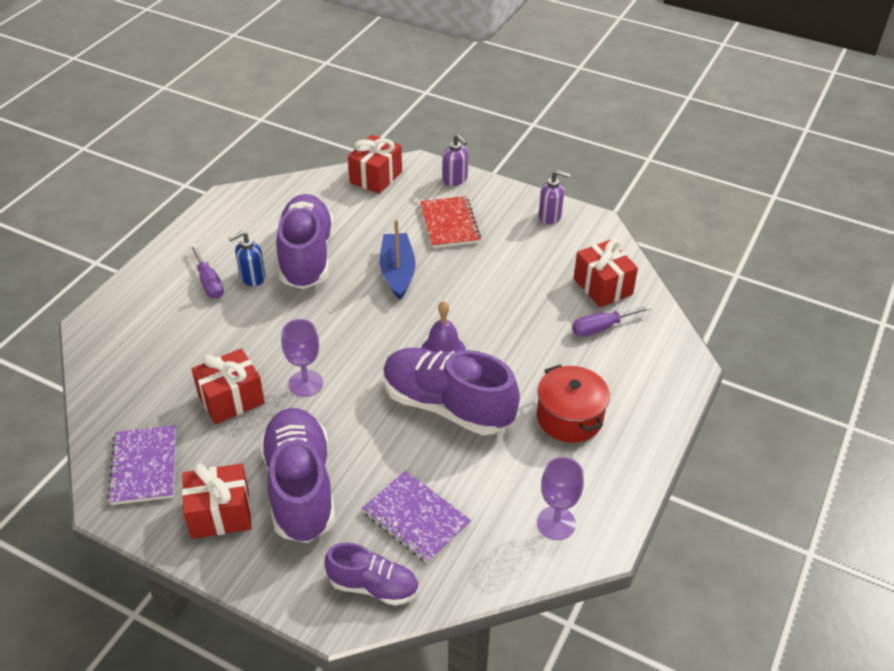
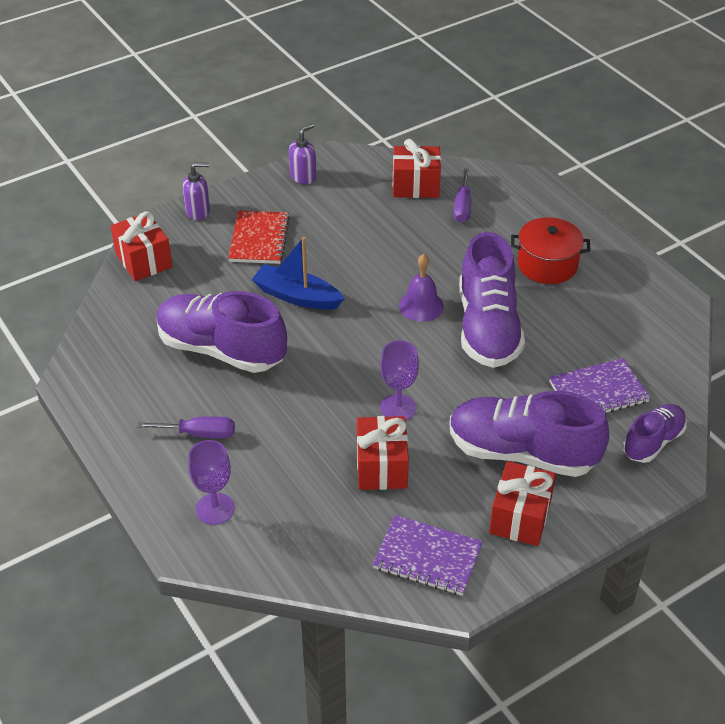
camera: 60 degrees left, 0 degrees up
blue soap dispenser [229,231,265,286] -> none
purple shoe [383,348,520,435] -> purple shoe turned 60 degrees counterclockwise [459,232,525,368]
red notebook [420,196,481,248] -> red notebook turned 75 degrees clockwise [228,211,290,264]
purple goblet [537,457,584,540] -> purple goblet moved to [188,440,235,525]

